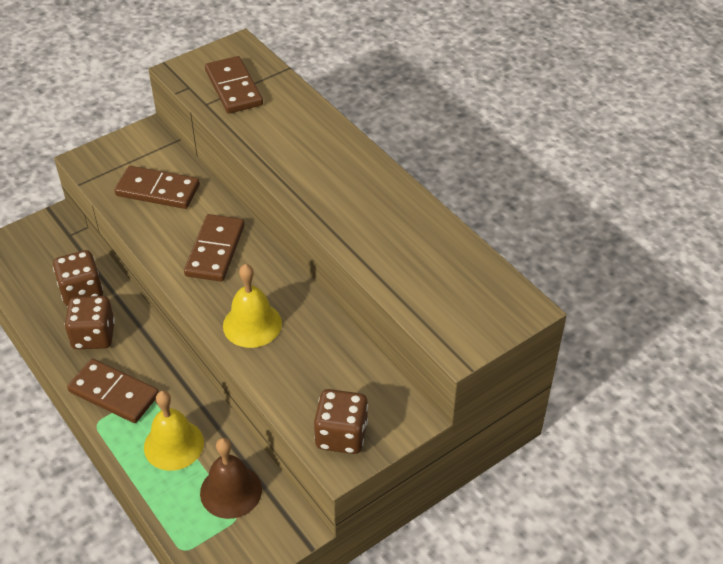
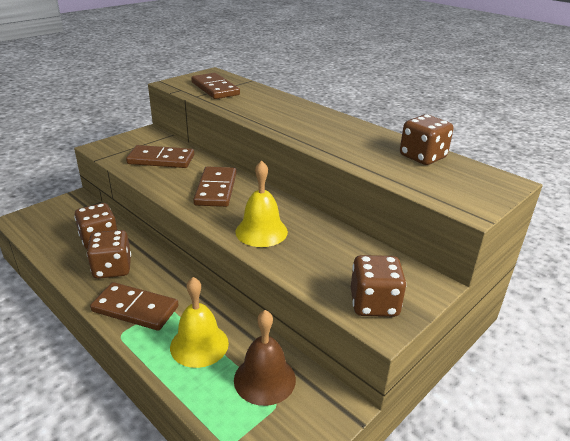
camera: 10 degrees left, 15 degrees down
none -> brown dice [400,115,453,165]

